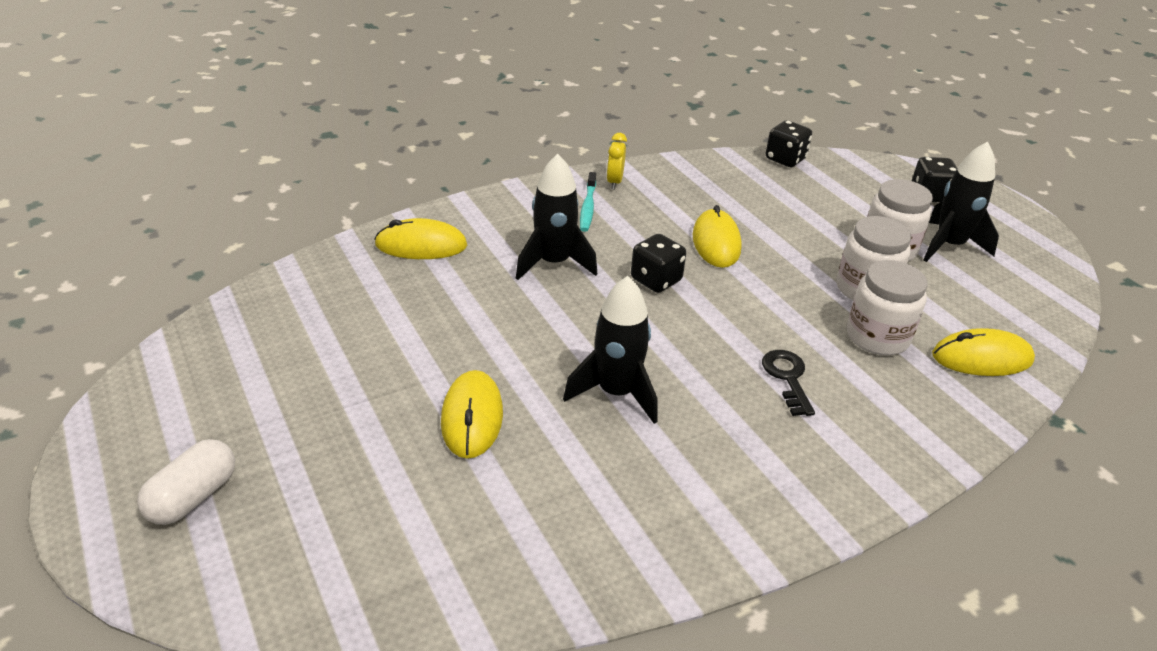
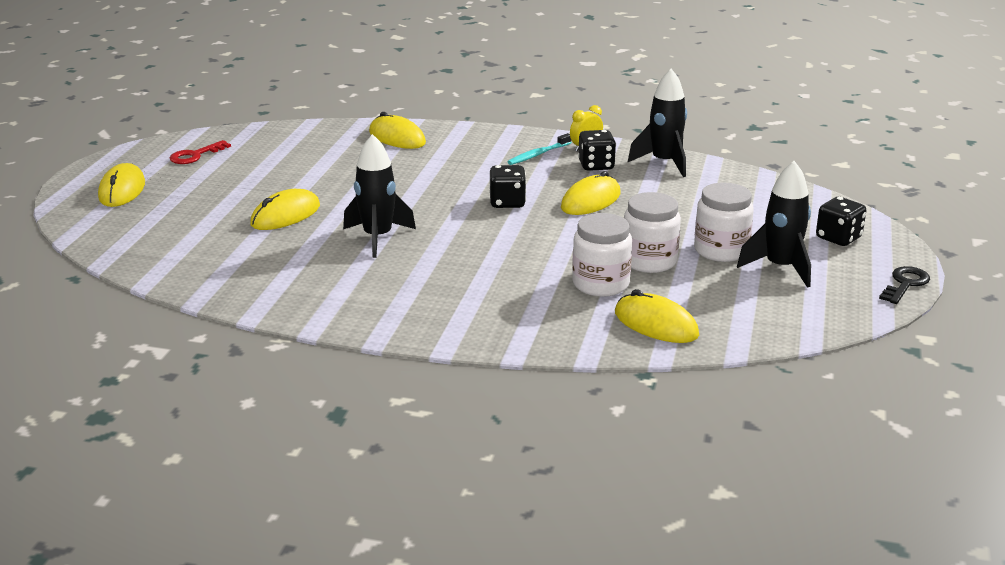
camera: 45 degrees right, 10 degrees down
white capsule [137,439,235,525] -> yellow mouse [98,163,145,207]
black rocket [516,154,597,280] -> black rocket moved to [628,69,687,177]
black key [762,350,815,416] -> black key moved to [879,266,930,304]
black dice [766,120,812,167] -> black dice moved to [578,130,616,171]
none -> red key [170,140,231,164]

